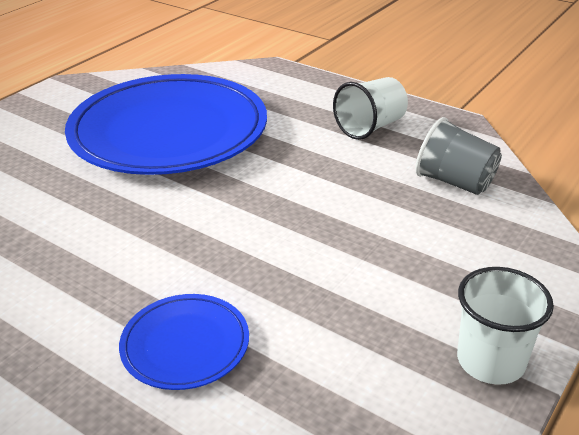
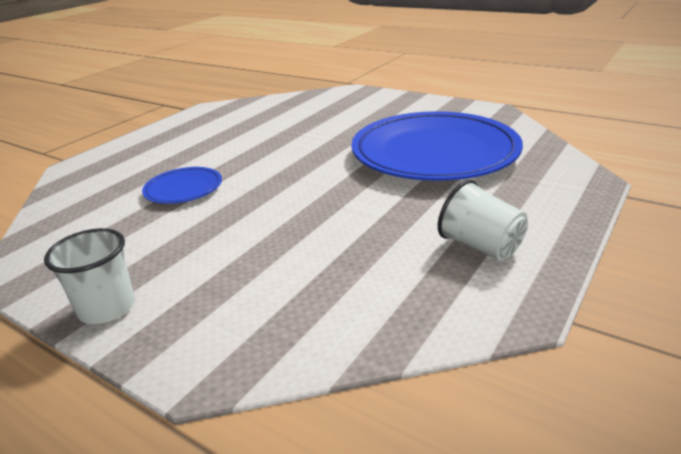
camera: 90 degrees right, 5 degrees down
grey cup [415,117,502,195] -> none

